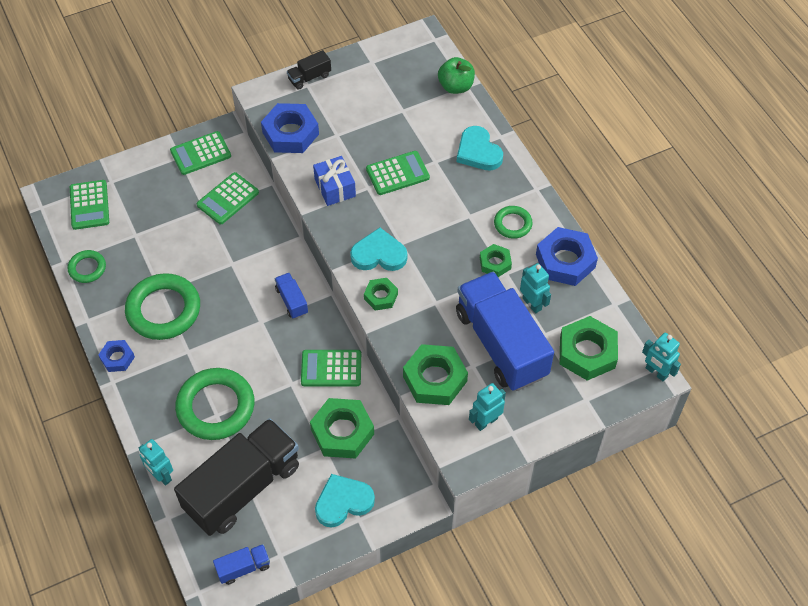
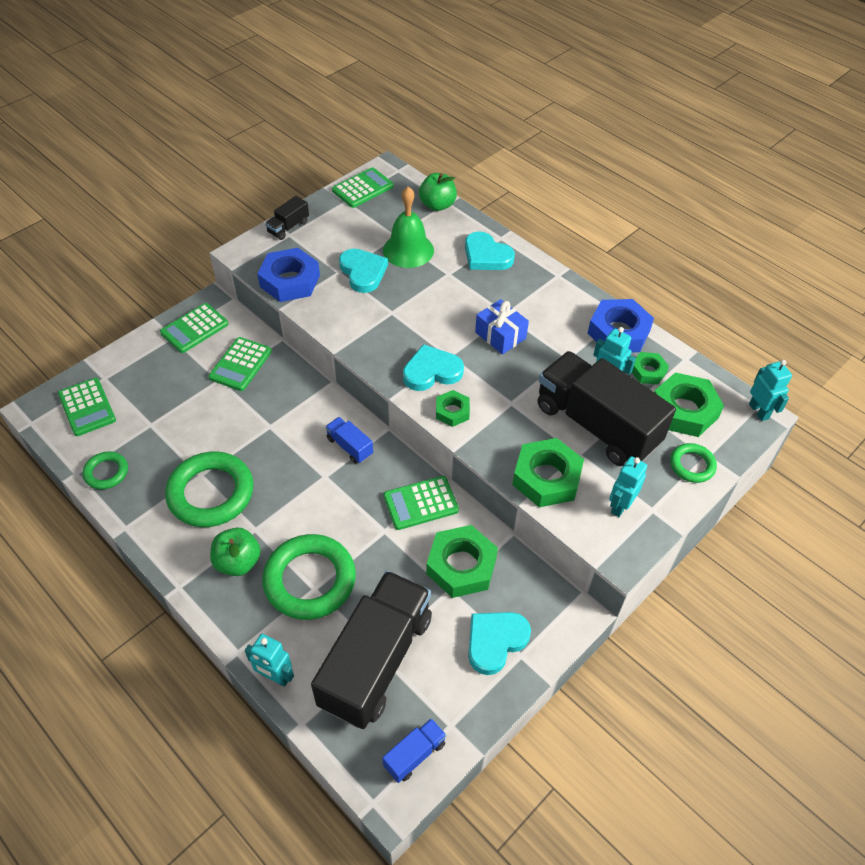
camera: 20 degrees left, 5 degrees down
blue nut [98,340,135,372] -> none
blue gift [313,156,356,206] -> blue gift moved to [475,299,529,355]
green calculator [366,151,430,195] -> green calculator moved to [332,167,394,208]
blue truck [456,272,554,391] -> black truck [538,351,676,466]
green nut [480,244,512,277] -> green nut moved to [632,352,669,384]
green ring [494,206,533,239] -> green ring moved to [670,443,717,483]
turquoise robot [642,332,681,381] -> turquoise robot turned 135 degrees counterclockwise [749,360,792,421]
none -> green apple [210,528,261,576]
none -> turquoise heart [339,249,388,293]
none -> green bell [383,187,434,268]

